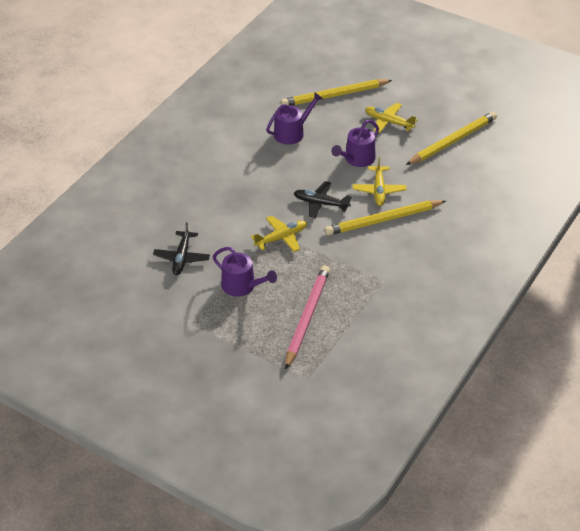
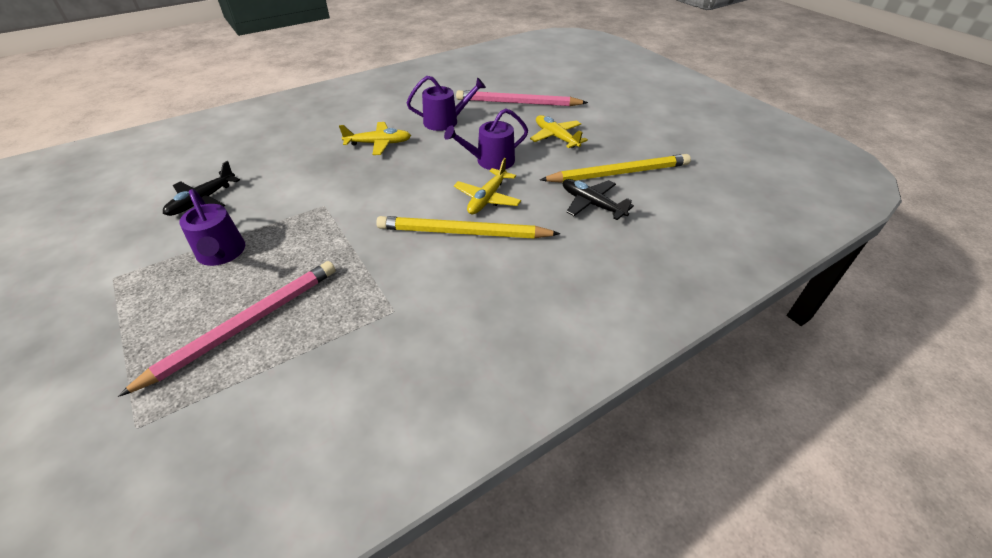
camera: 25 degrees right, 0 degrees up
yellow plane [251,216,307,252] -> yellow plane moved to [339,122,411,155]
yellow pencil [281,79,392,106] -> pink pencil [456,90,588,106]
black plane [294,181,352,218] -> black plane moved to [563,179,634,220]

